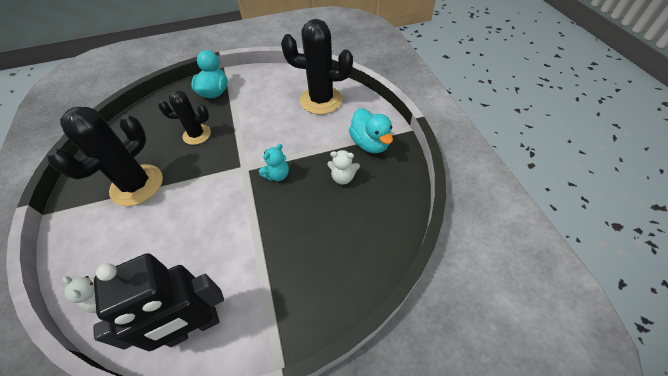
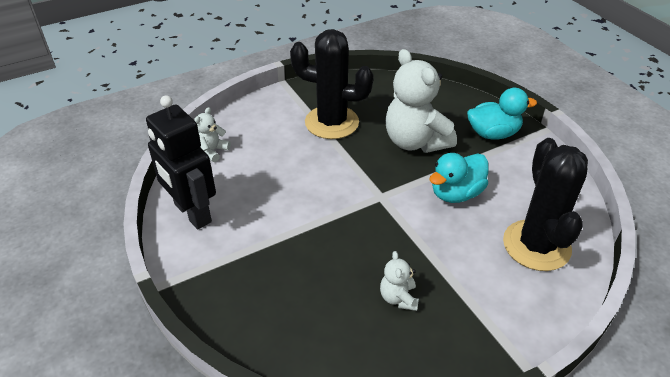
camera: 75 degrees right, 10 degrees down
black cactus [158,90,211,145] -> white teddy bear [385,49,457,153]
turquoise teddy bear [259,144,289,181] -> none
turquoise duck [349,108,393,153] -> turquoise duck moved to [429,153,489,203]

